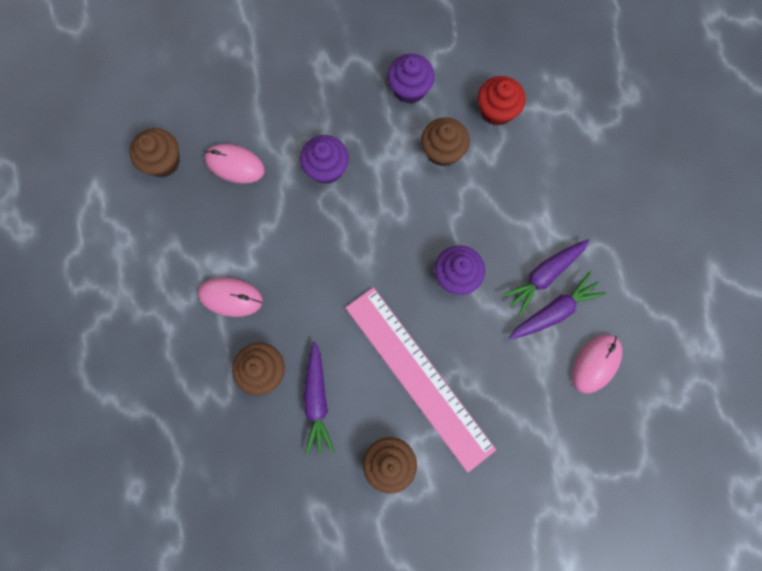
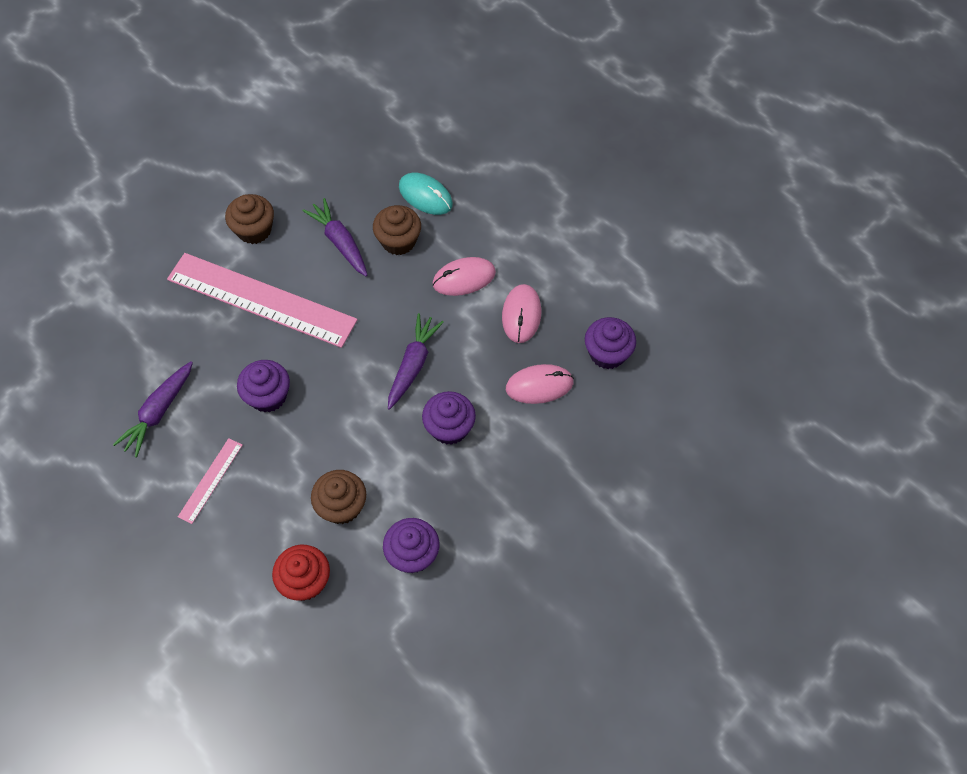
camera: 150 degrees right, 15 degrees down
brown cupcake [129,128,180,177] -> purple cupcake [585,317,636,369]
purple carrot [501,239,589,316] -> purple carrot moved to [388,313,444,410]
pink mouse [572,334,622,393] -> pink mouse moved to [502,284,541,343]
none -> pink ruler [178,438,243,524]
none -> turquoise mouse [399,173,453,215]

